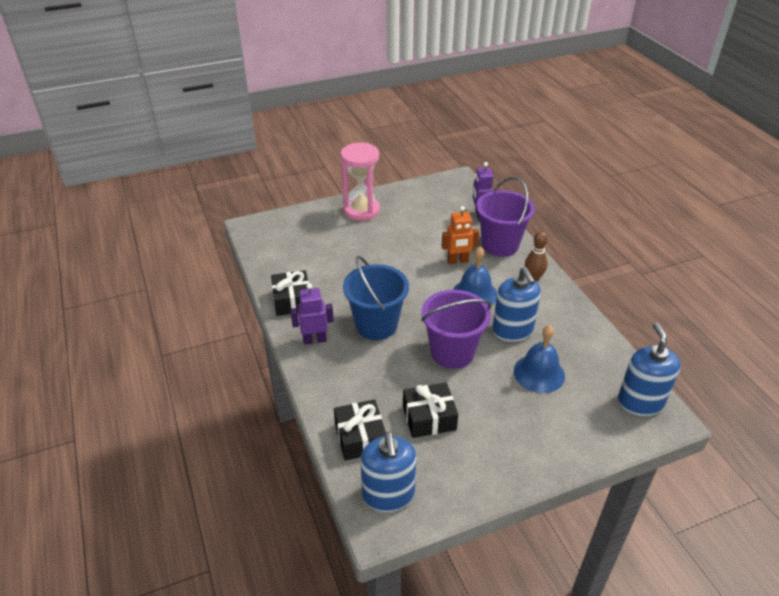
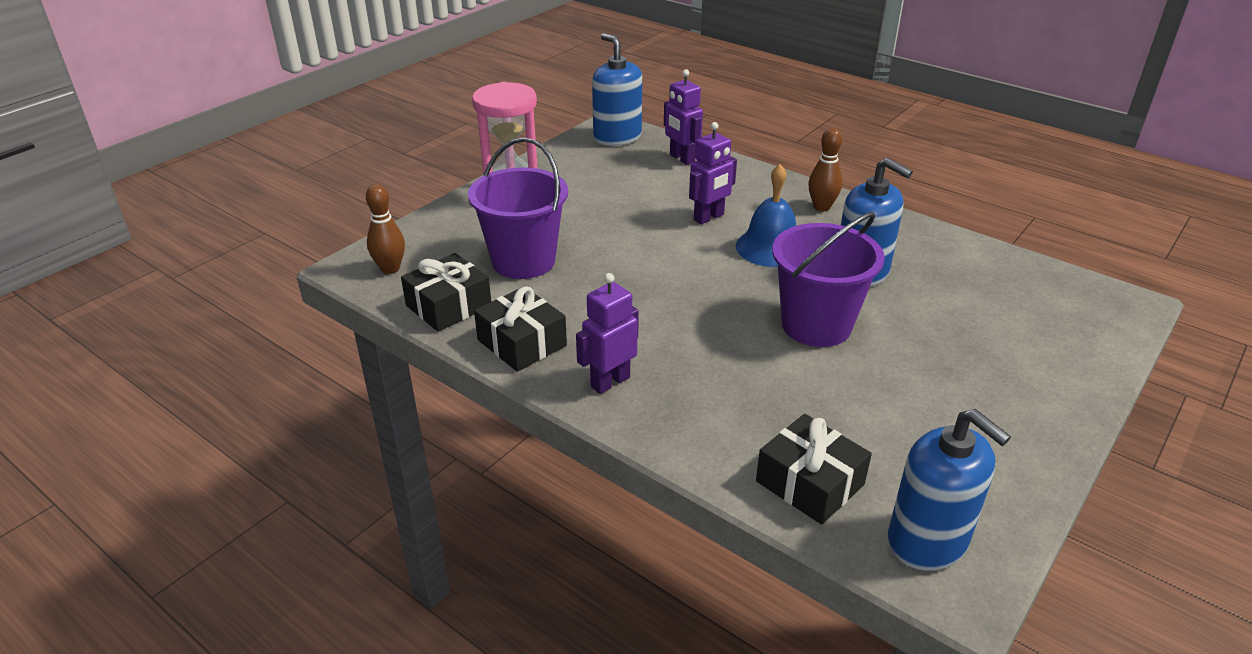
camera: 30 degrees left, 5 degrees down
blue bucket [343,256,409,340] -> none
black gift [403,382,458,438] -> black gift moved to [401,253,491,332]
orange robot [442,206,479,264] -> purple robot [689,122,737,225]
purple bucket [476,177,535,257] -> purple bucket moved to [468,137,568,279]
blue bell [514,325,565,393] -> none
blue soap dispenser [618,322,681,416] -> blue soap dispenser moved to [592,33,642,146]
none -> brown bowling pin [366,184,405,274]

